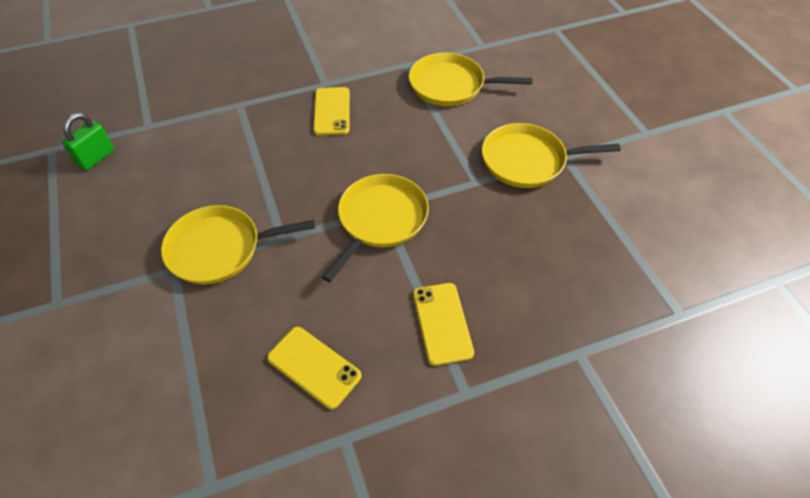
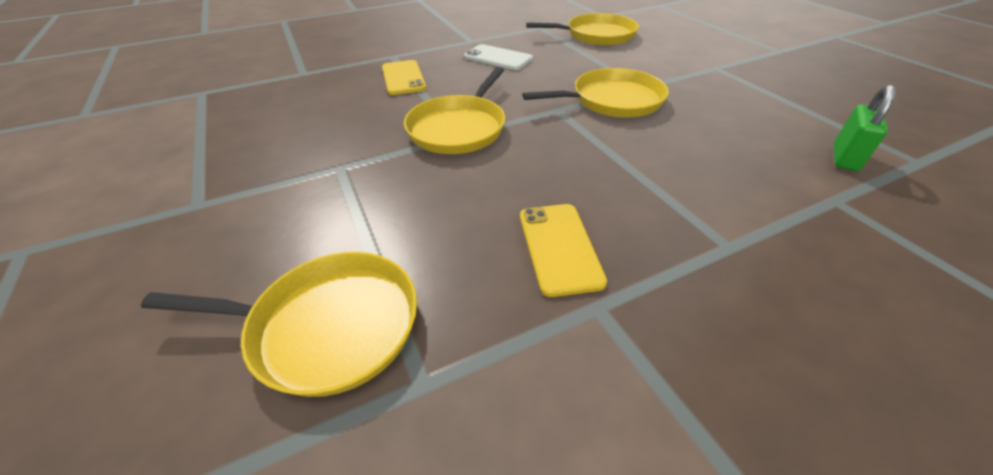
camera: 175 degrees right, 10 degrees down
yellow phone [267,327,362,409] -> white phone [464,44,533,70]
yellow pan [482,123,621,188] -> yellow pan moved to [526,13,639,46]

